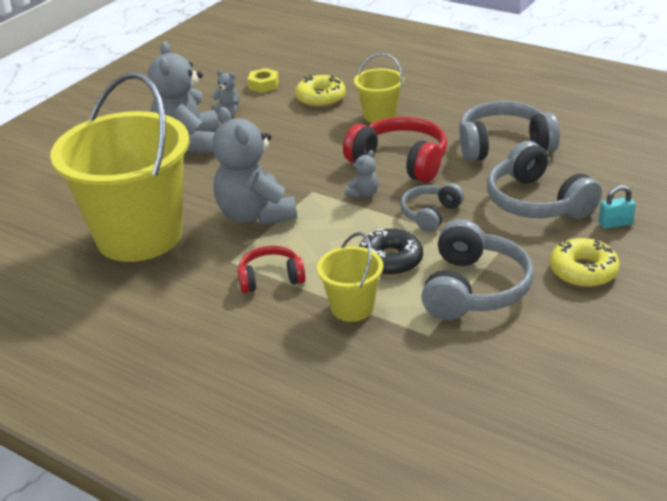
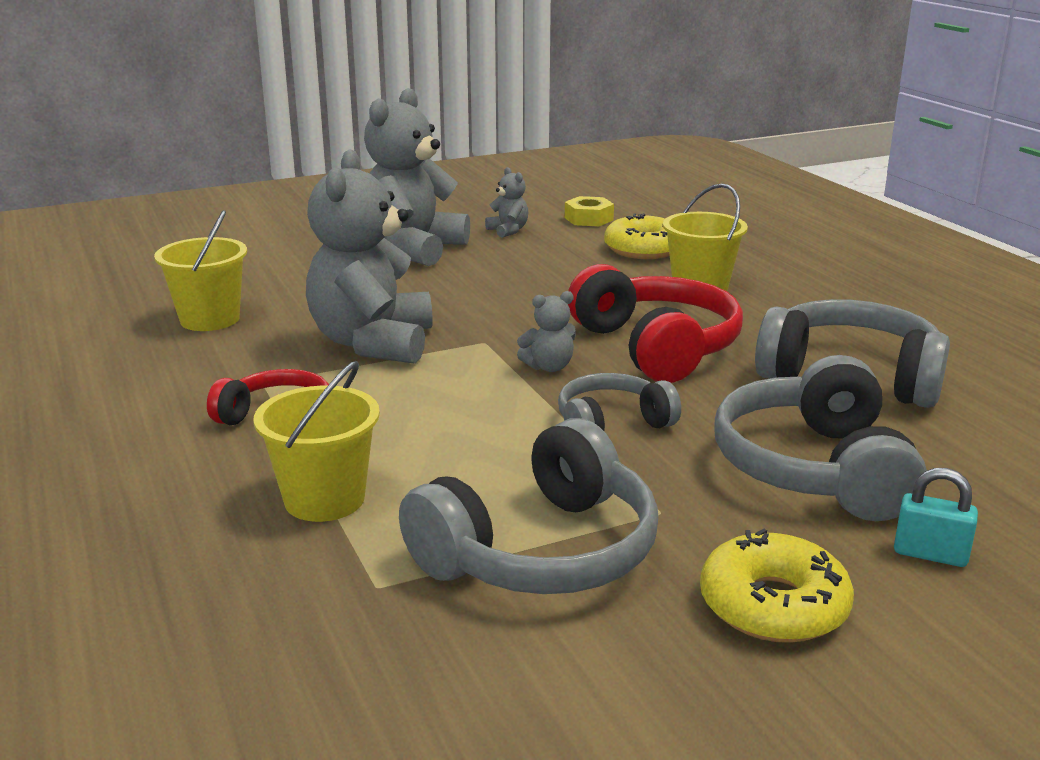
camera: 30 degrees right, 10 degrees down
yellow bucket [50,72,190,262] -> yellow bucket [154,210,247,331], size x0.44
black donut [359,229,423,276] -> none

